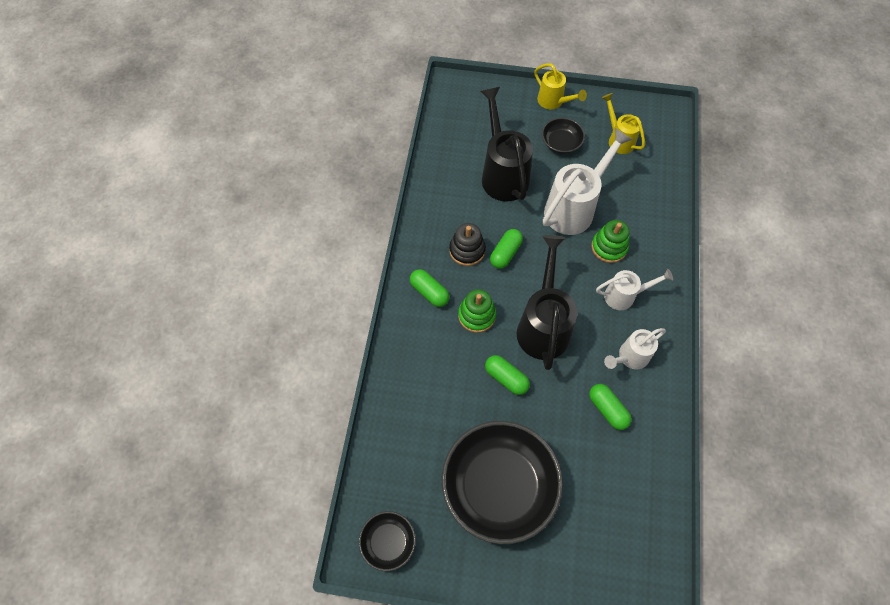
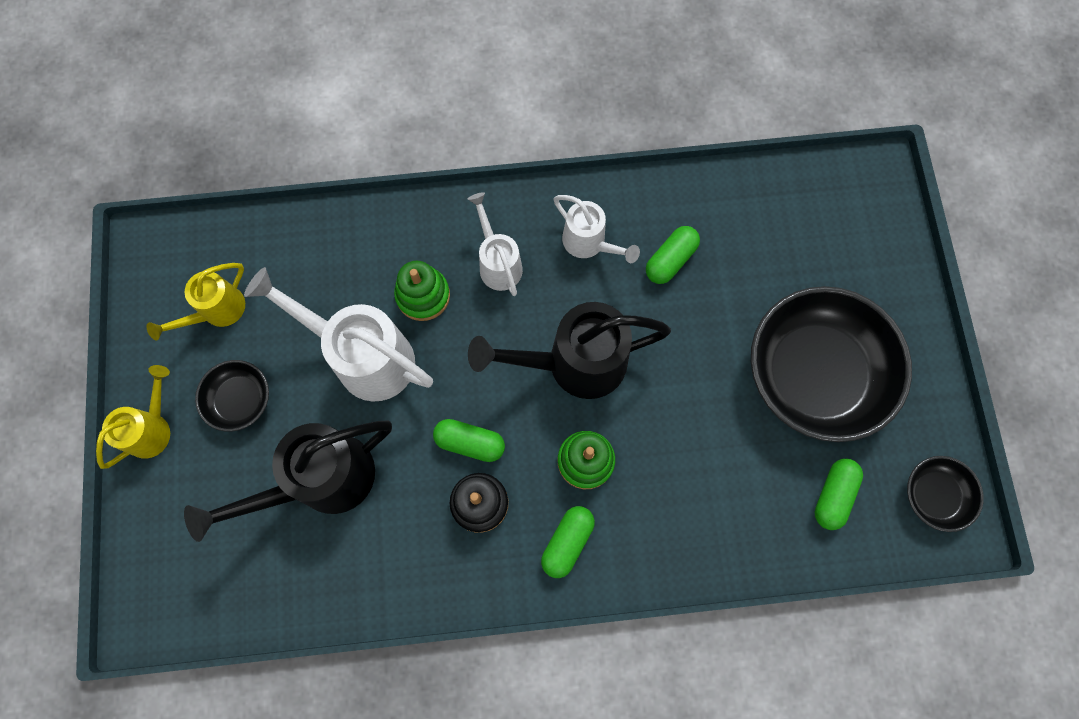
camera: 105 degrees left, 10 degrees up
green capsule [485,355,530,395] -> green capsule moved to [814,459,863,530]

